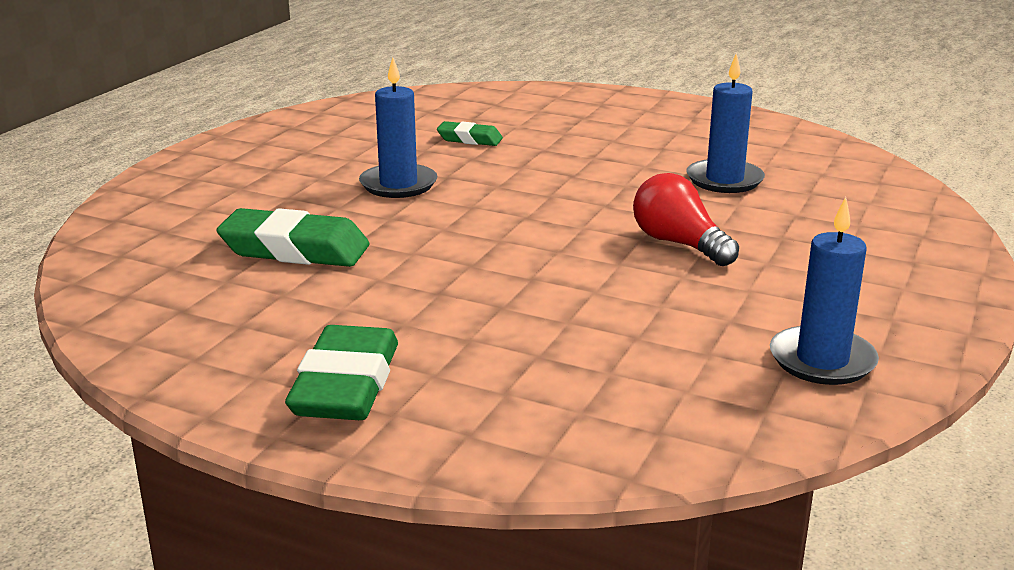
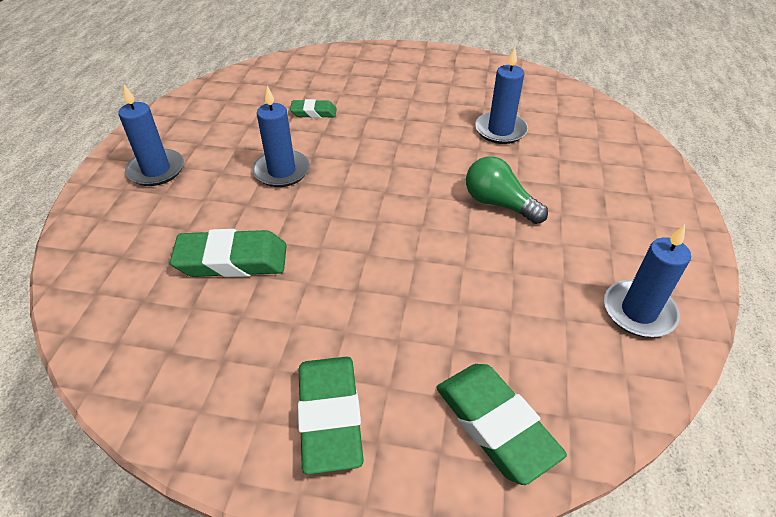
camera: 15 degrees left, 20 degrees up
red light bulb [633,173,739,266] -> green light bulb [466,156,548,224]
none -> blue candle [118,85,184,186]
none -> green eraser [436,364,567,485]

